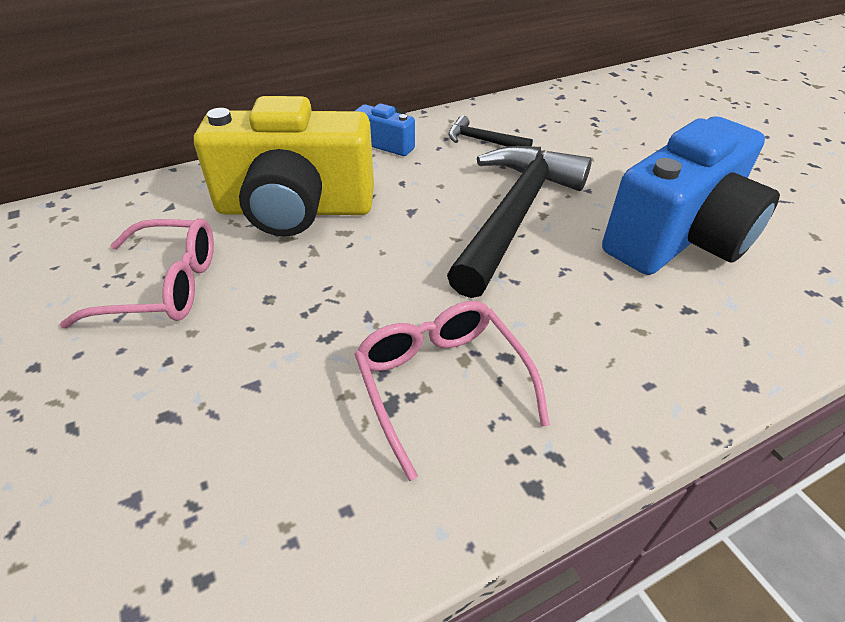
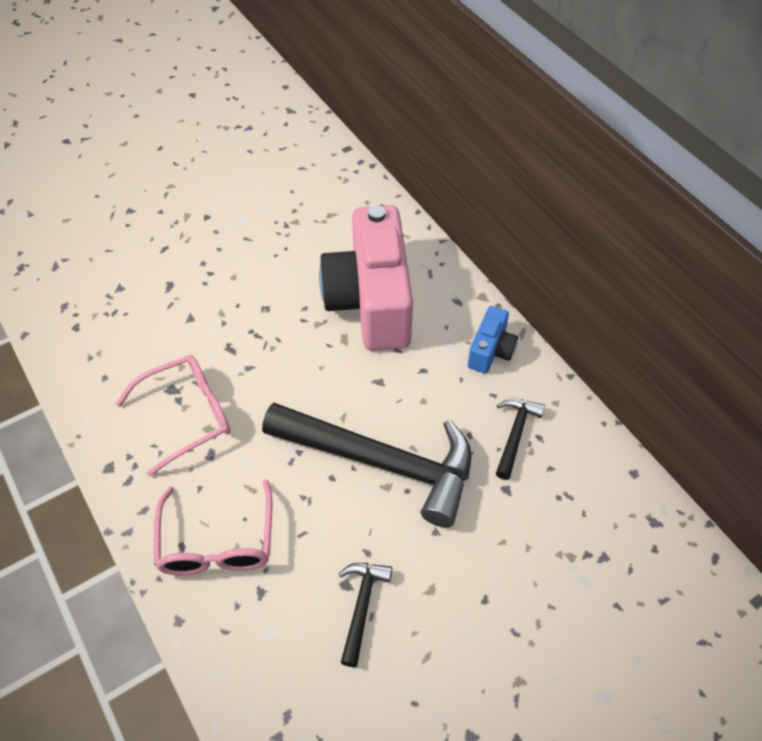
camera: 85 degrees right, 10 degrees up
pink glasses [60,218,214,328] -> pink glasses moved to [154,480,273,575]
yellow camera [194,96,374,236] -> pink camera [319,205,413,351]
blue camera [602,116,780,275] -> black hammer [339,563,392,667]

